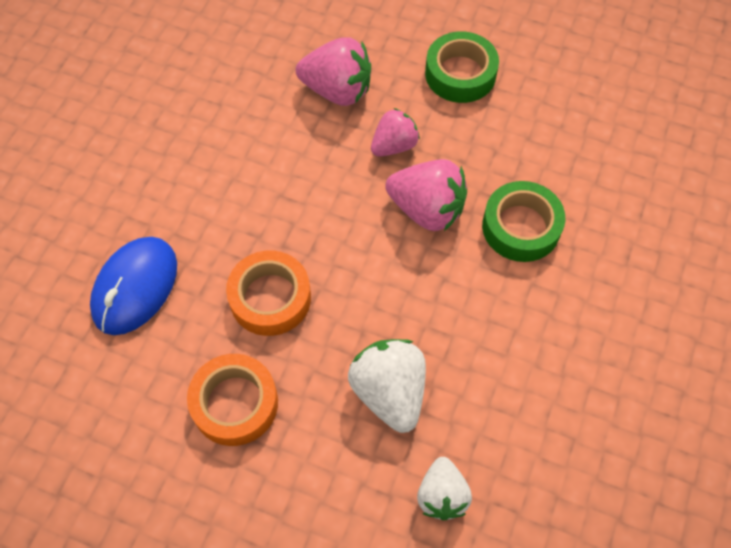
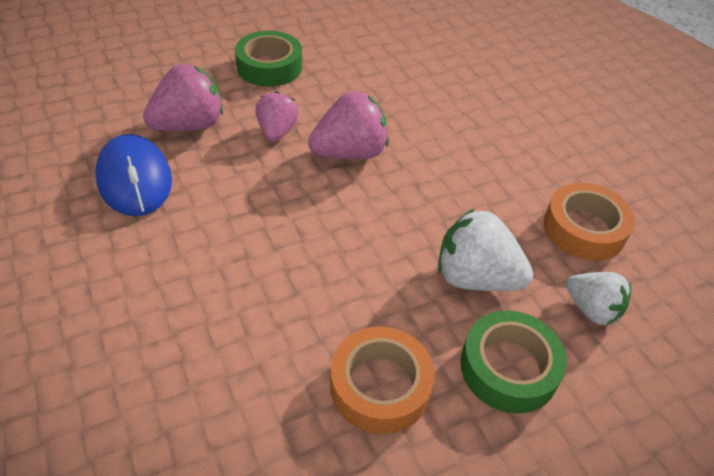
camera: 50 degrees left, 15 degrees down
blue mouse [90,237,177,335] -> blue mouse moved to [95,134,172,216]
orange tape [226,250,311,336] -> orange tape moved to [544,183,635,261]
green tape [482,181,565,262] -> green tape moved to [460,310,567,414]

